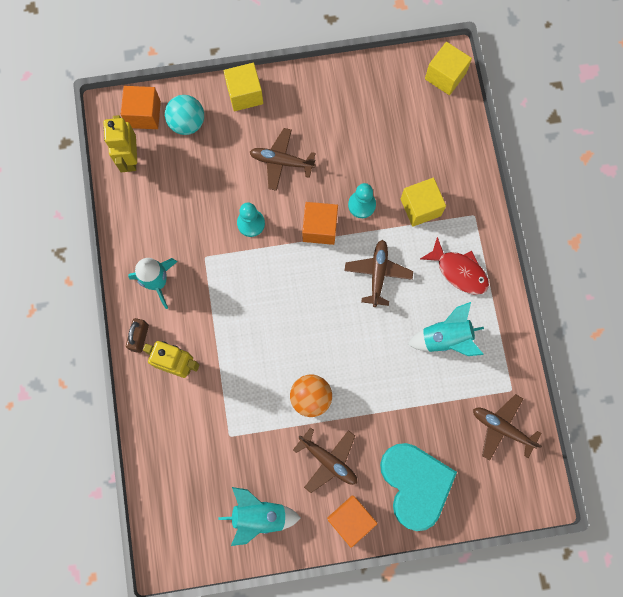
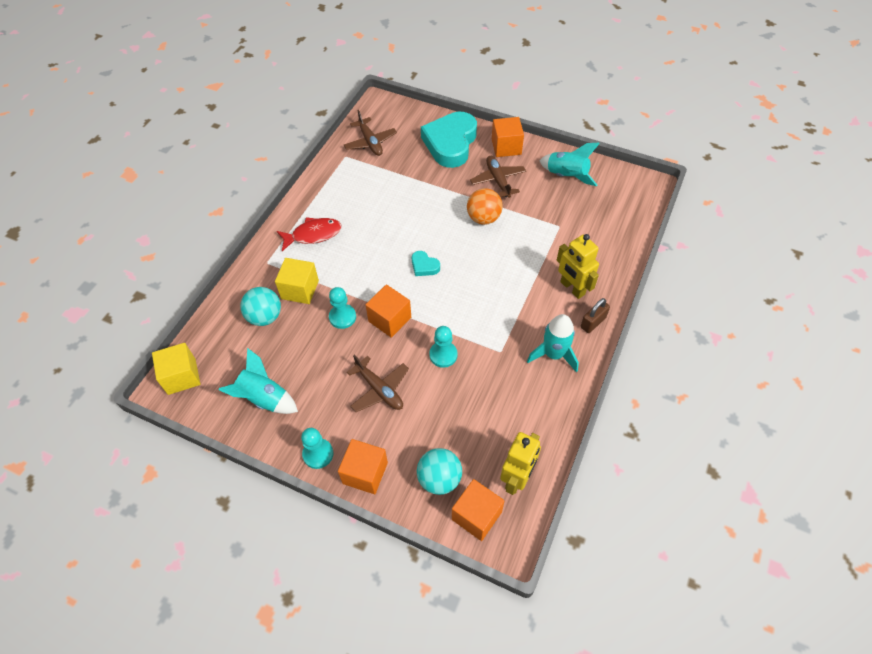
camera: 145 degrees left, 20 degrees down
yellow cube [224,63,263,111] -> orange cube [338,439,388,494]
brown plane [344,240,413,307] -> none
turquoise rocket [408,302,484,356] -> turquoise rocket moved to [218,348,298,414]
red fish [420,237,489,295] -> red fish turned 90 degrees clockwise [277,217,341,251]
none -> turquoise ball [240,287,281,326]
none -> turquoise pawn [301,428,333,469]
none -> turquoise heart [412,251,440,276]

